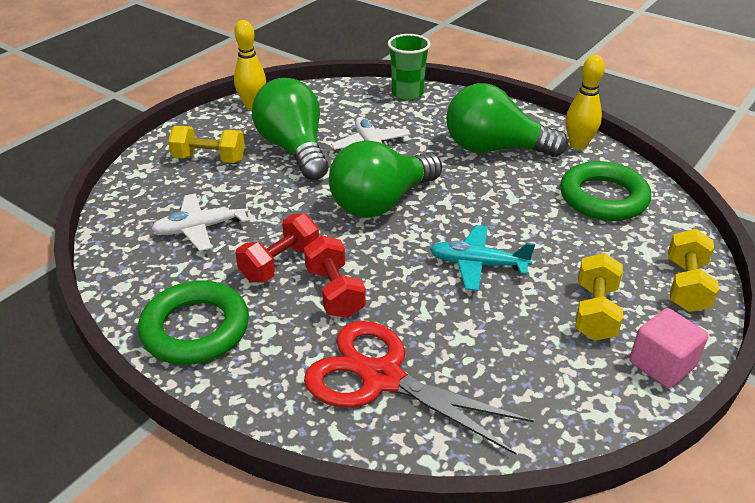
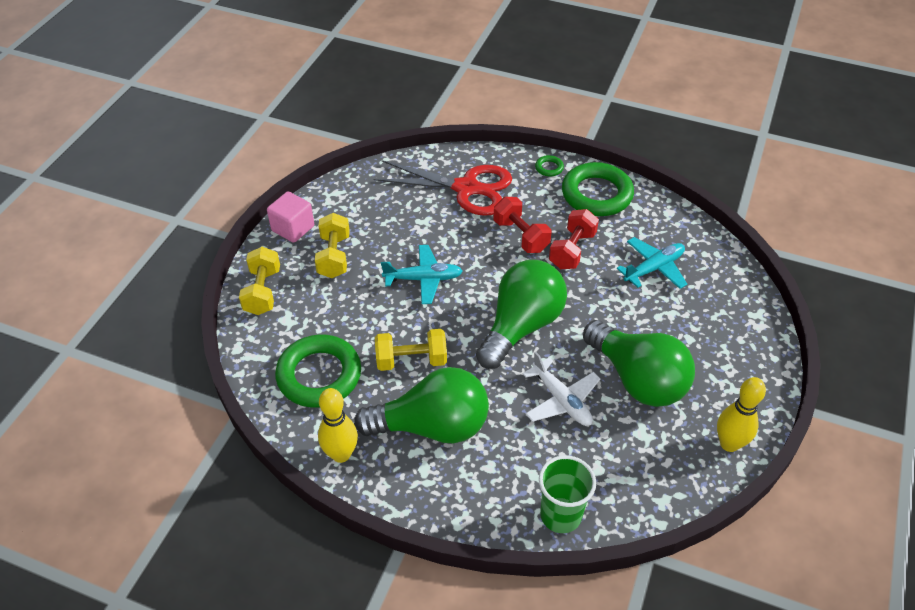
camera: 165 degrees right, 10 degrees up
white plane [152,192,248,251] -> turquoise plane [617,237,687,289]
yellow dumbbell [168,126,245,163] -> yellow dumbbell moved to [375,329,447,371]
none -> green ring [535,155,564,176]

